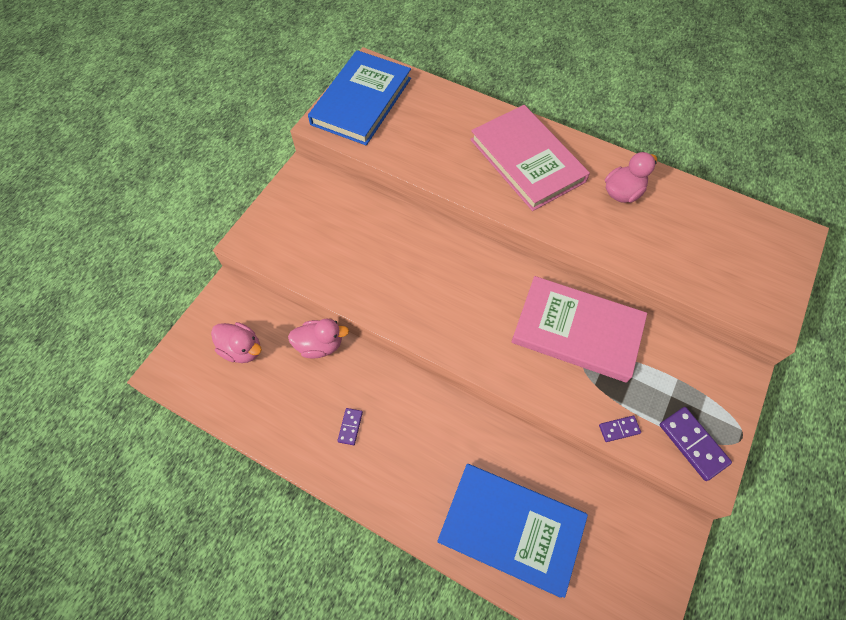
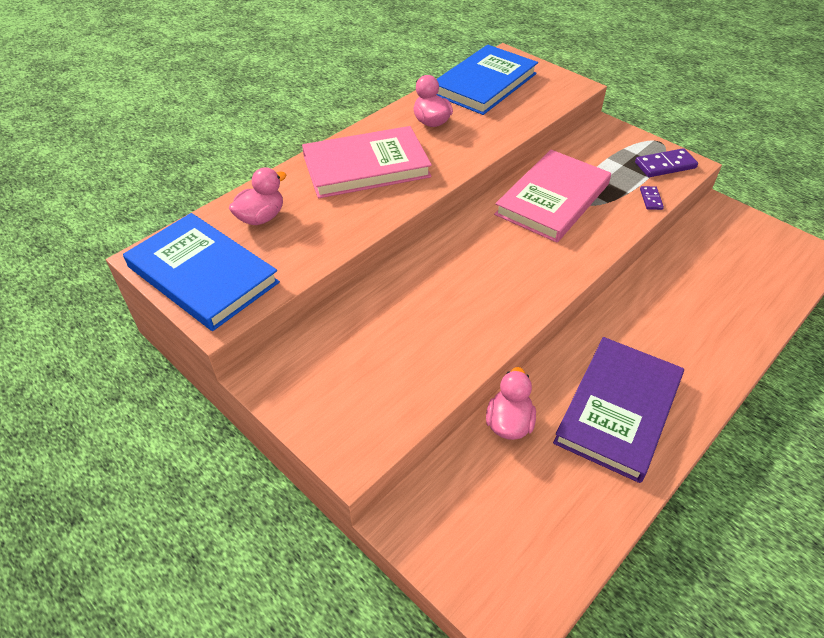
camera: 75 degrees left, 15 degrees down
pink duck [211,322,262,363] -> pink duck moved to [229,167,286,225]
purple domino [337,408,363,445] -> purple book [553,337,684,483]
blue book [437,464,588,598] -> blue book moved to [437,45,538,115]

